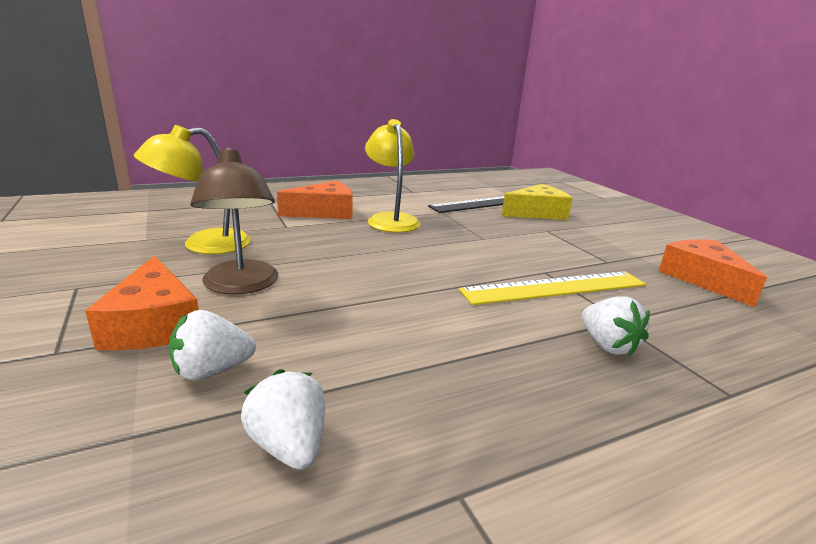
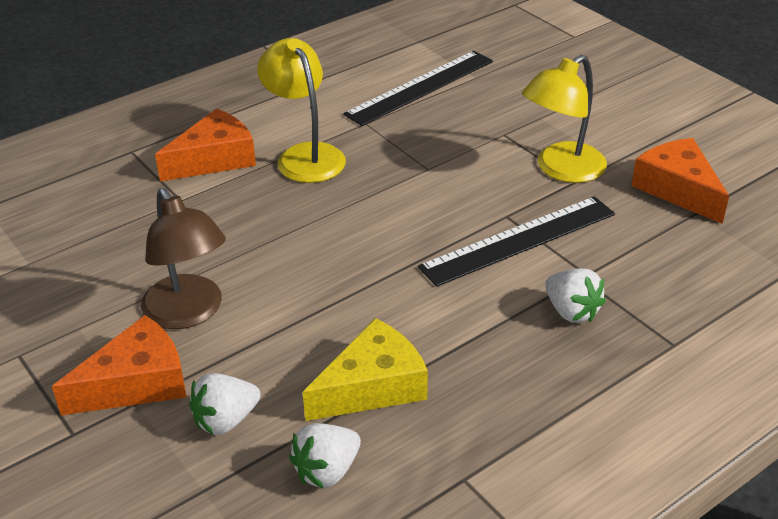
camera: 10 degrees left, 15 degrees up
orange cheese [85,255,199,350] -> orange cheese turned 90 degrees counterclockwise [52,315,186,415]
yellow lamp [134,125,251,254] -> yellow lamp moved to [522,55,607,183]
white strawberry [241,369,325,469] -> white strawberry turned 90 degrees counterclockwise [289,423,361,489]
yellow ruler [459,271,646,305] -> black ruler [418,196,615,287]
yellow cheese [501,184,573,220] -> yellow cheese moved to [303,318,428,421]

